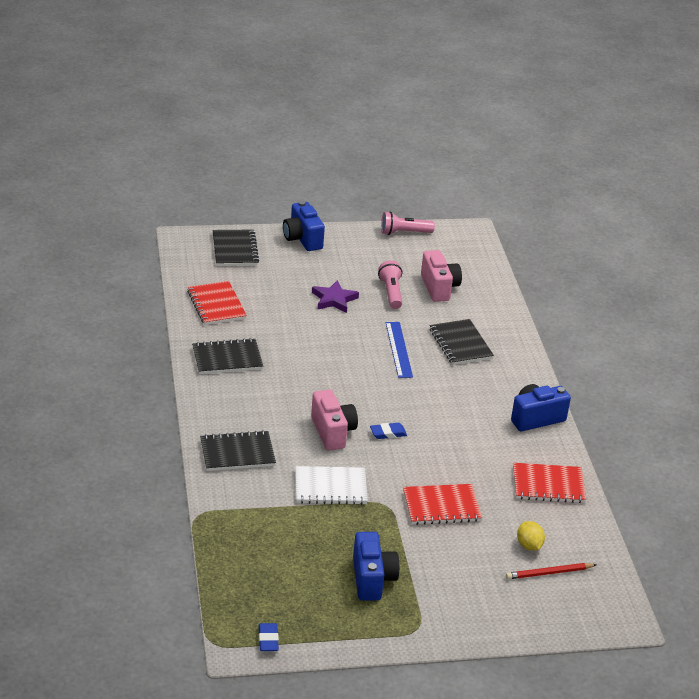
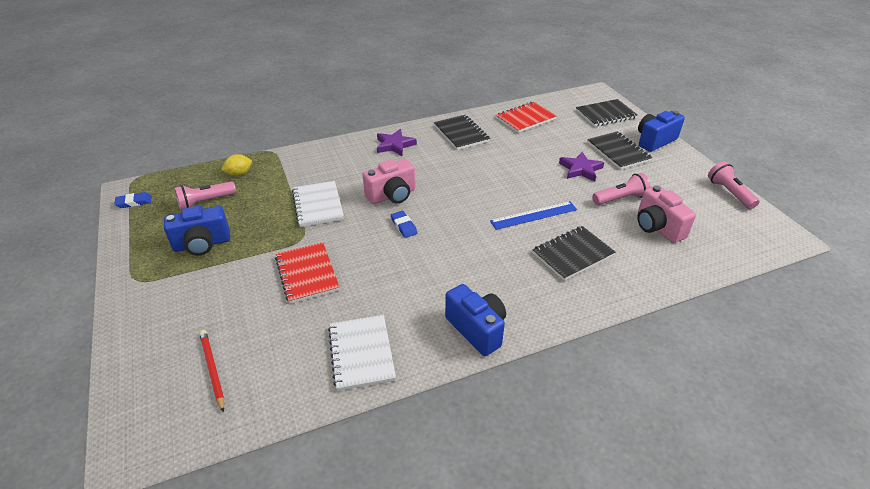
camera: 80 degrees right, 5 degrees up
black notebook [200,430,276,471] -> black notebook moved to [587,131,653,170]
pink camera [421,250,462,302] -> pink camera turned 90 degrees clockwise [637,185,696,243]
red notebook [513,463,586,503] -> white notebook [328,315,396,391]
yellow lemon [517,521,545,551] -> yellow lemon moved to [221,154,252,176]
none -> pink flashlight [174,181,236,210]
none -> purple star [377,129,417,156]

